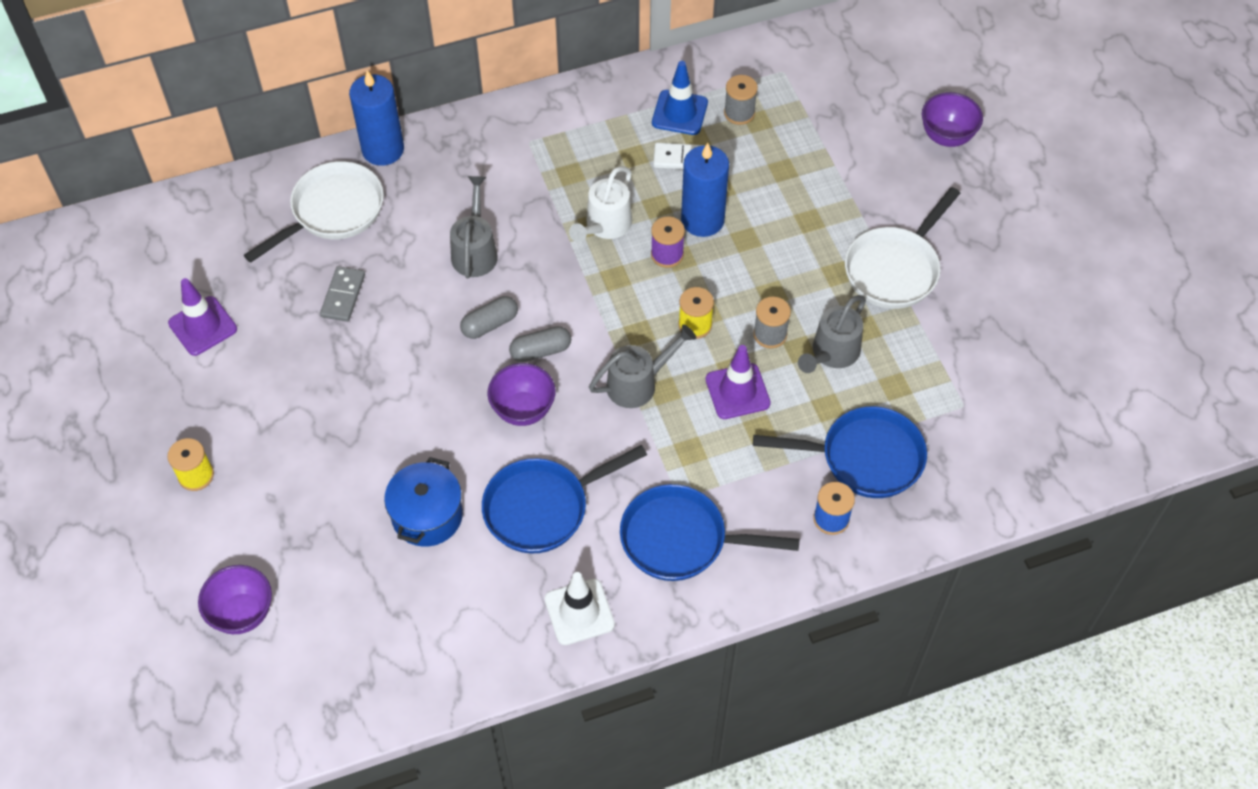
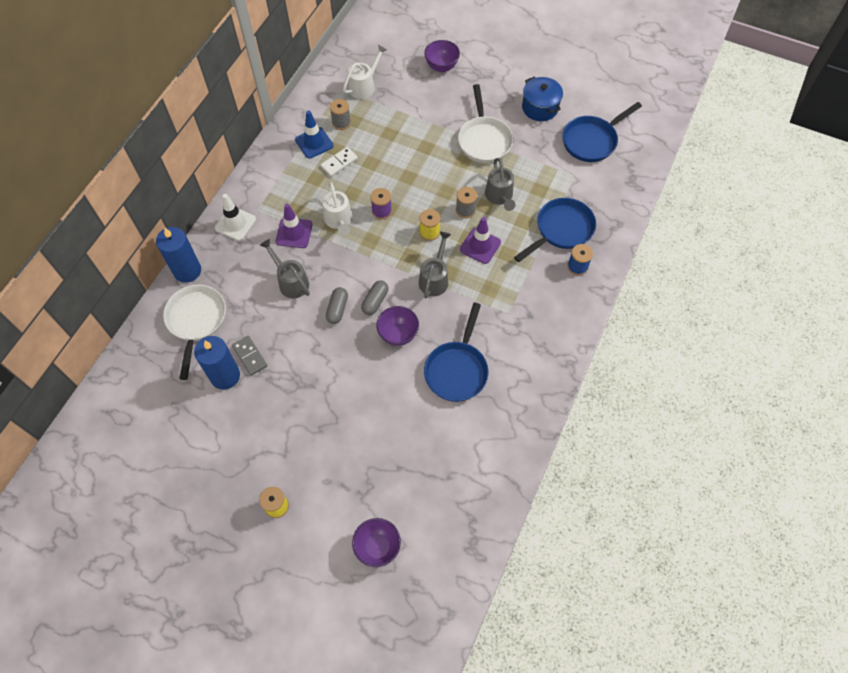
camera: 45 degrees left, 5 degrees up
purple traffic cone [168,278,237,356] -> purple traffic cone moved to [276,203,313,248]
blue pot [384,457,463,547] -> blue pot moved to [522,77,563,121]
white traffic cone [544,572,615,645] -> white traffic cone moved to [215,194,256,241]
blue pan [620,484,800,581] -> blue pan moved to [562,102,642,162]
blue candle [681,143,729,237] -> blue candle moved to [194,336,240,390]
none -> white watering can [343,44,387,99]

